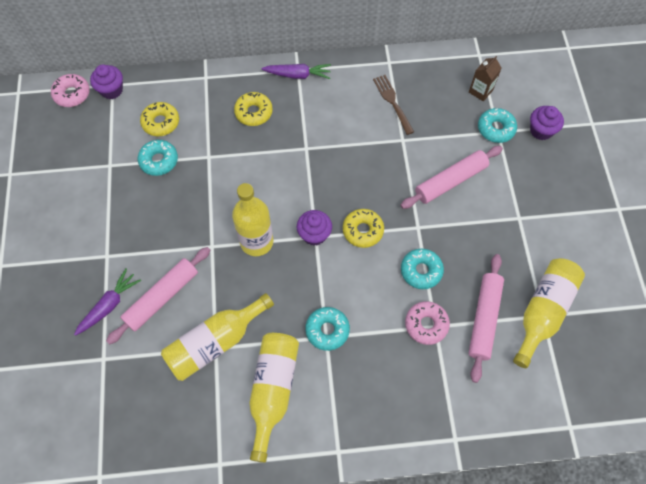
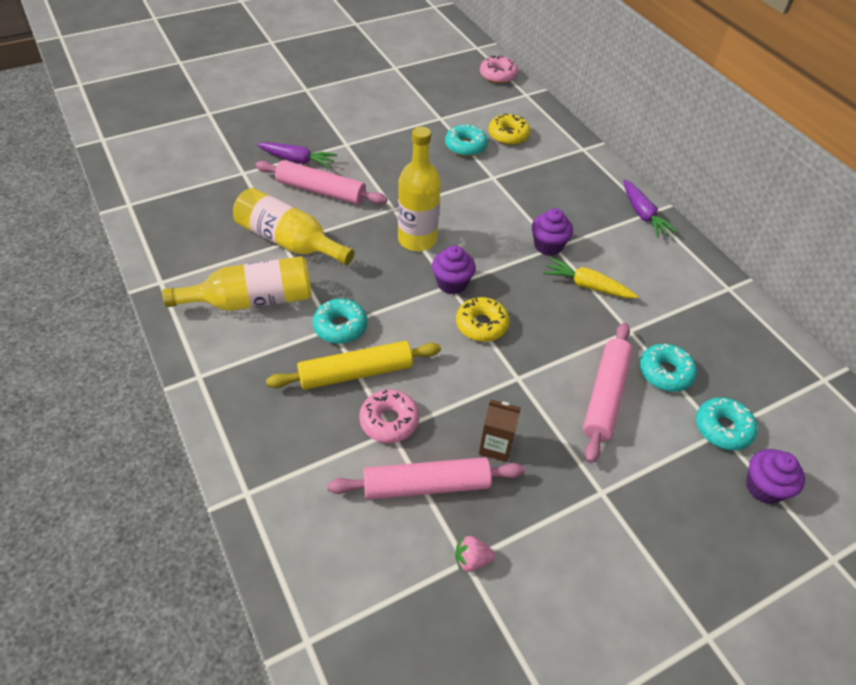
camera: 65 degrees right, 15 degrees down
purple cupcake [90,65,123,99] -> purple cupcake moved to [532,208,573,256]
yellow donut [234,92,273,126] -> none
brown fork [373,75,414,135] -> none
pink rolling pin [400,146,503,209] -> pink rolling pin turned 75 degrees clockwise [583,323,633,463]
turquoise donut [401,249,444,289] -> turquoise donut moved to [640,344,697,392]
brown carton [469,56,502,102] -> brown carton moved to [479,400,521,462]
yellow bottle [513,258,585,368] -> pink strawberry [455,536,495,572]
none -> yellow rolling pin [266,341,441,390]
none -> yellow carrot [543,258,638,298]

